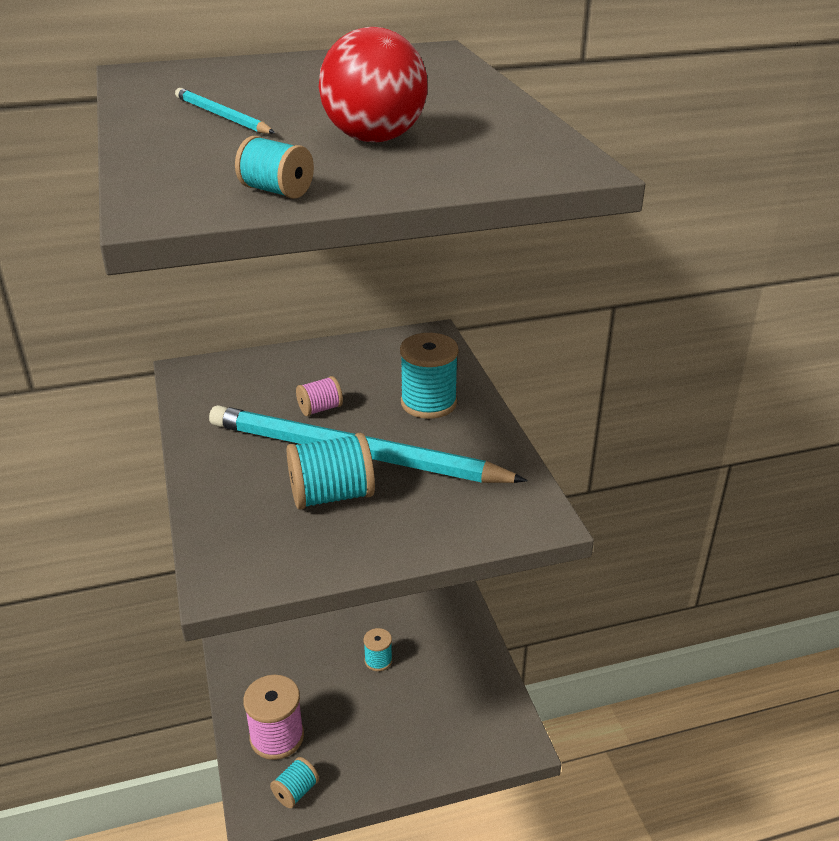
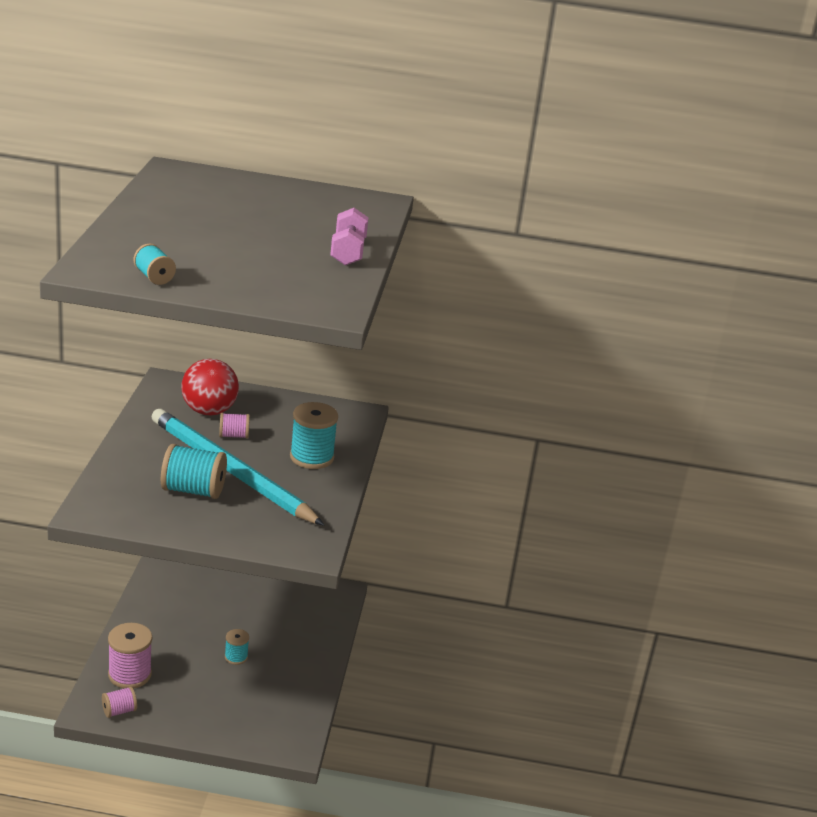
camera: 20 degrees right, 5 degrees down
turquoise pencil [175,88,275,134] -> none
turquoise spool [270,757,319,808] -> pink spool [102,686,137,718]
red ball [319,27,427,142] -> red ball moved to [181,359,239,416]
none -> pink dumbbell [330,208,368,266]

